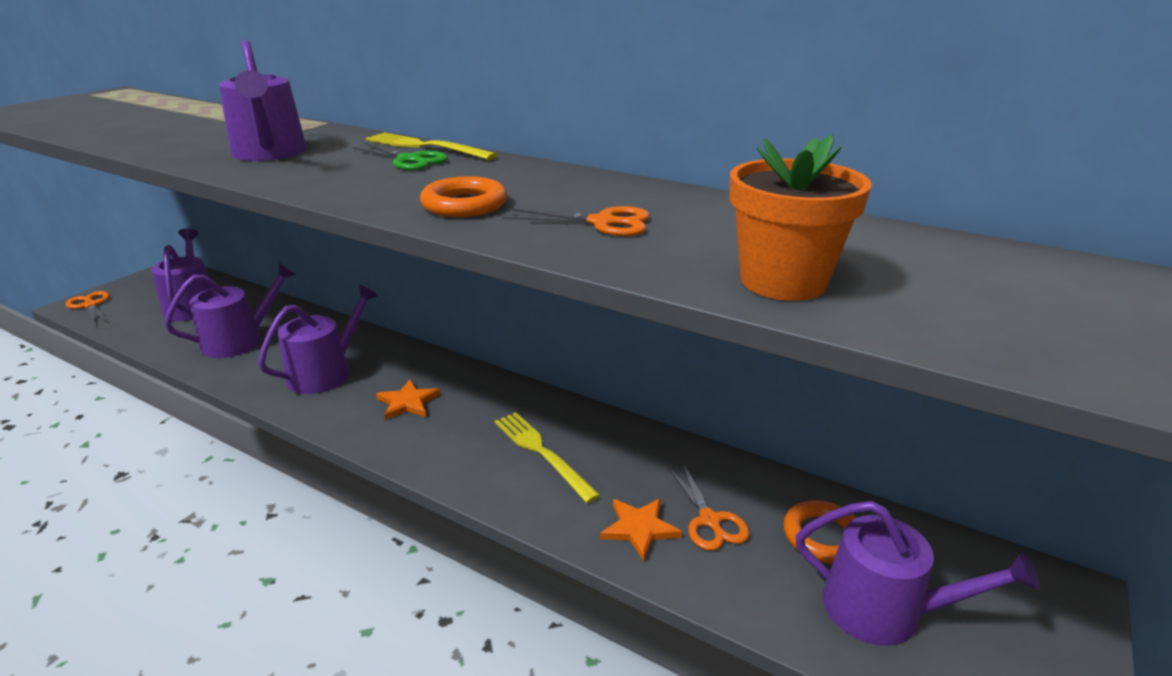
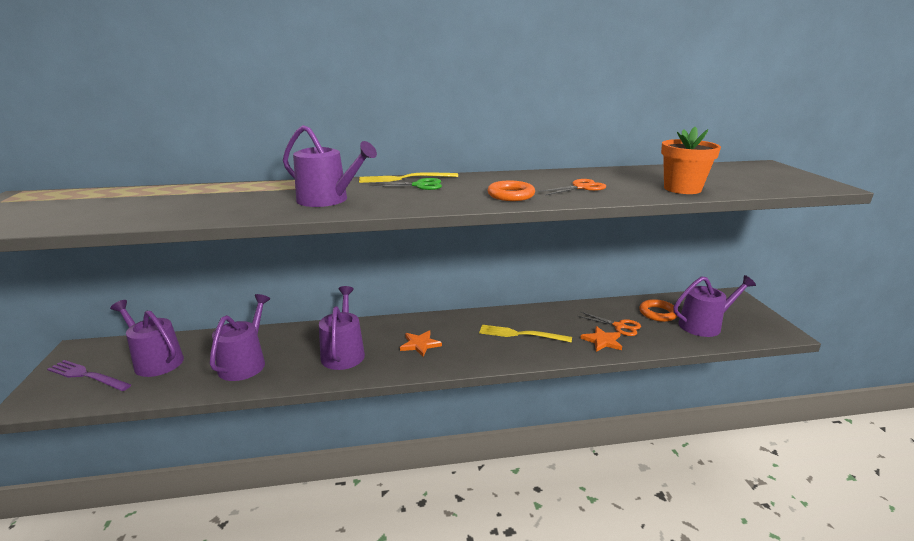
camera: 40 degrees left, 5 degrees down
orange scissors [66,291,110,324] -> none
none -> purple fork [47,360,131,391]

